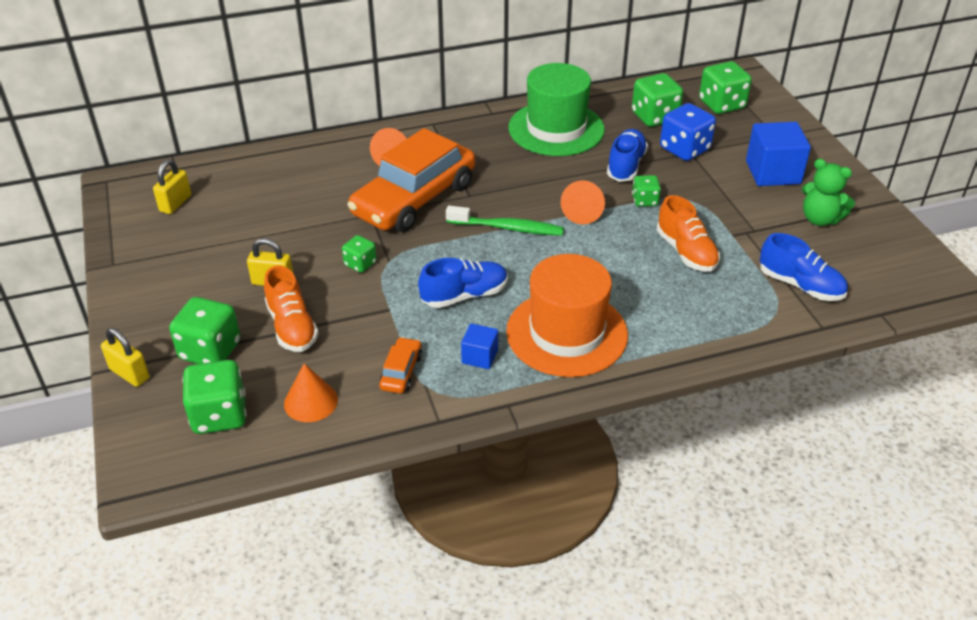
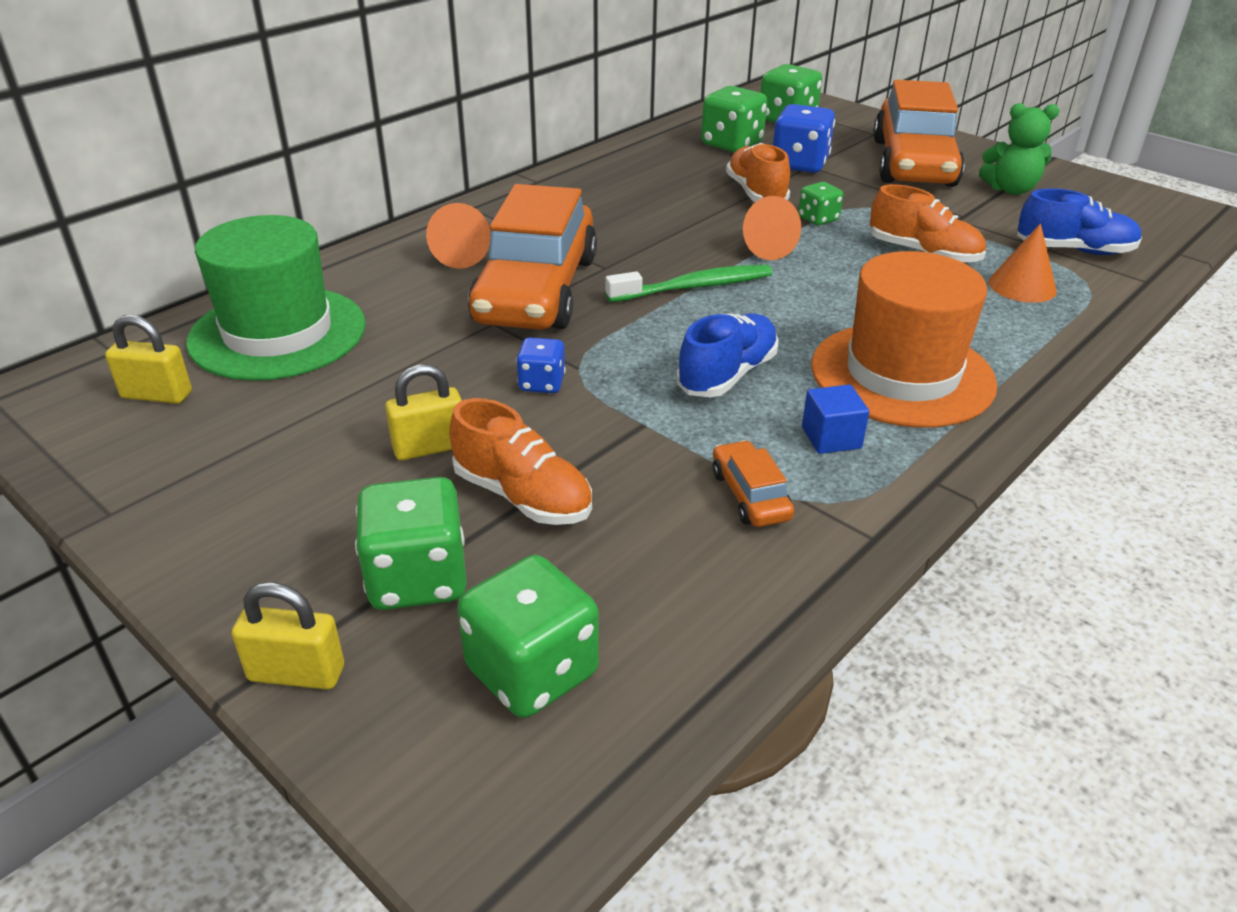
camera: 30 degrees left, 5 degrees down
yellow padlock [153,159,191,214] -> yellow padlock turned 75 degrees counterclockwise [105,315,192,404]
orange cone [284,363,338,422] -> orange cone moved to [989,223,1057,303]
green dice [342,235,377,273] -> blue dice [516,337,566,393]
green hat [508,63,605,156] -> green hat moved to [186,215,366,381]
blue shoe [607,129,648,182] -> orange shoe [726,143,790,202]
blue cube [746,122,811,186] -> orange car [873,80,965,187]

